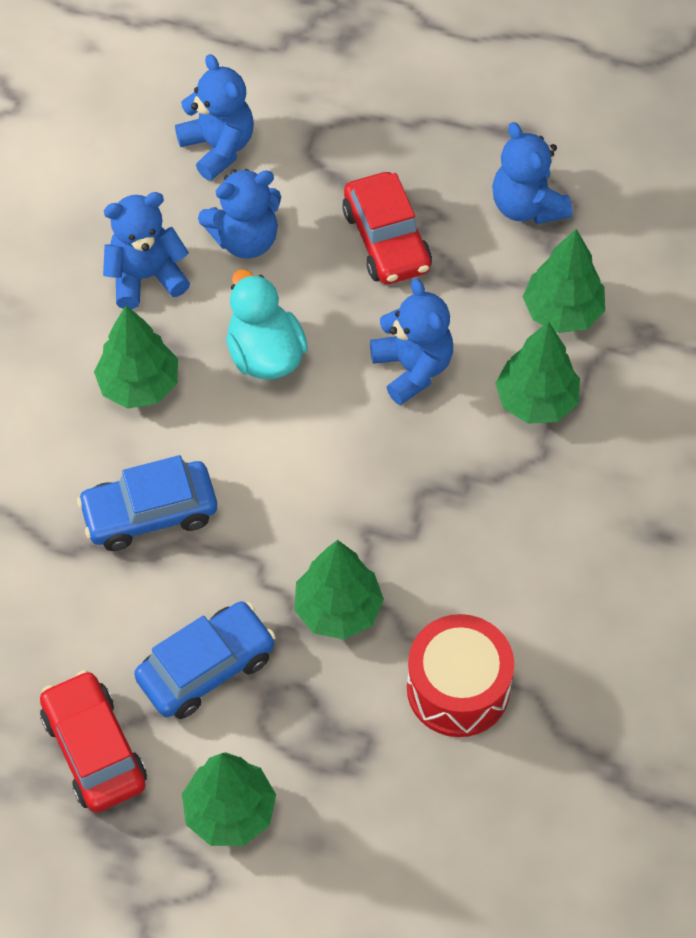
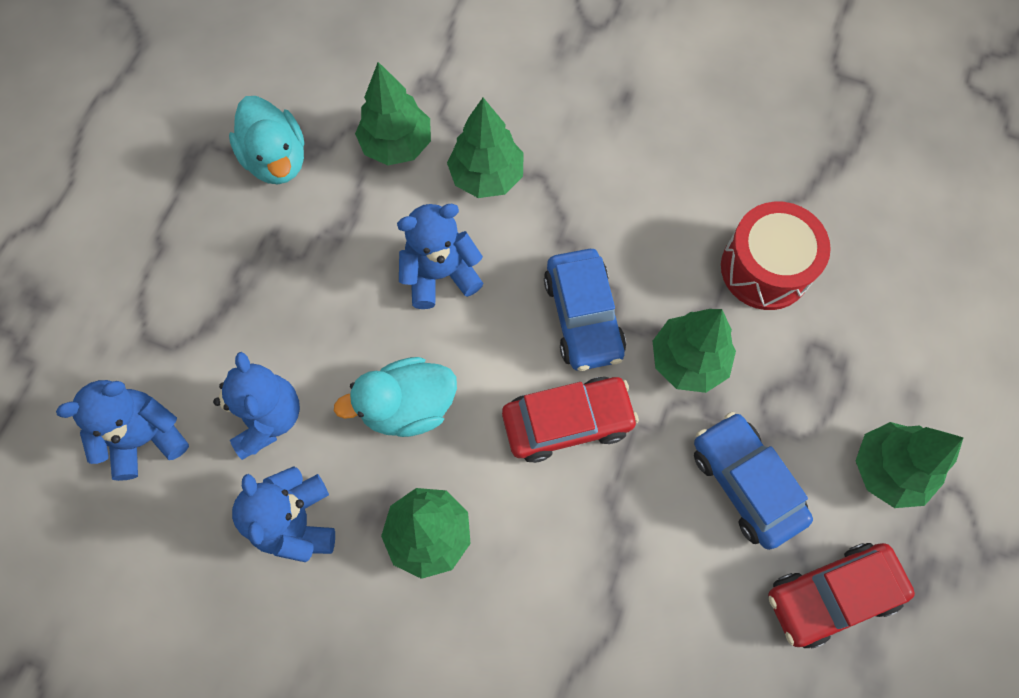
camera: 85 degrees left, 10 degrees up
blue car [77,455,217,551] -> blue car moved to [544,249,626,371]
red car [342,172,432,284] -> red car moved to [502,377,639,463]
blue teddy bear [492,122,572,224] -> turquoise duck [229,96,305,184]

